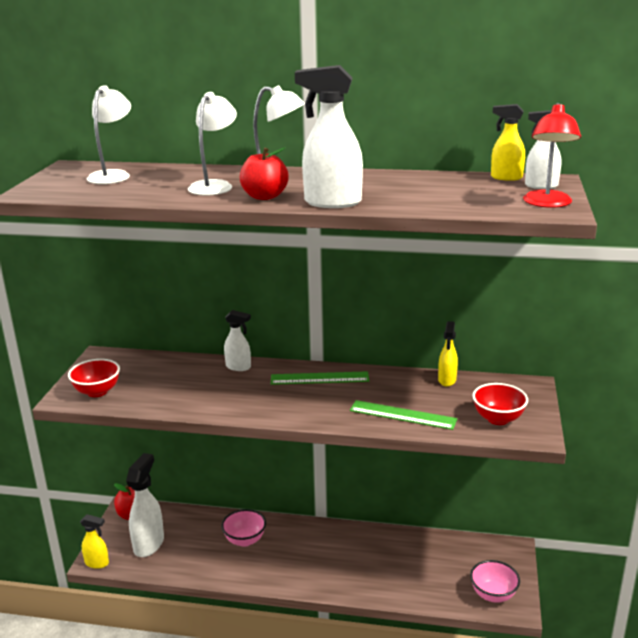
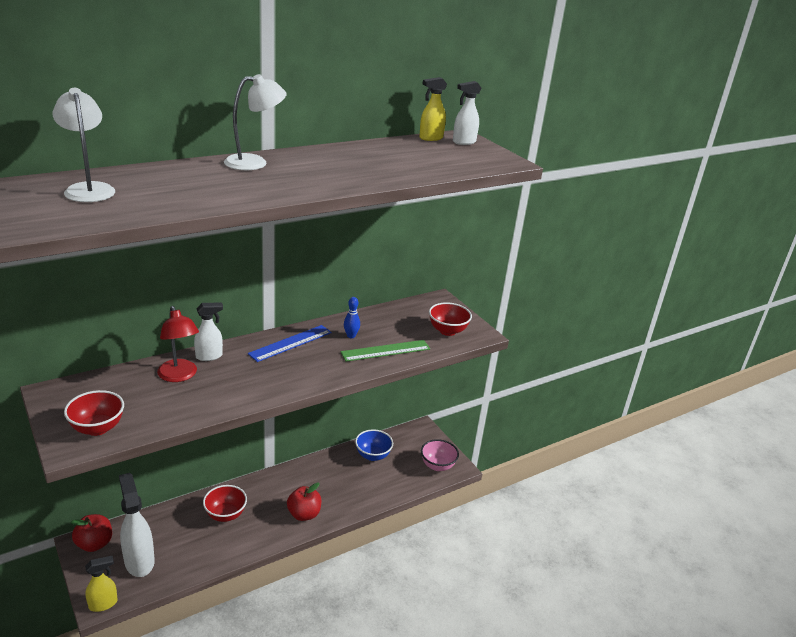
camera: 45 degrees left, 5 degrees up
white lamp [188,92,237,196] -> none
pink bowl [221,509,266,547] -> red bowl [203,485,247,522]
red apple [240,148,289,200] -> red apple moved to [287,482,321,521]
green ruler [271,371,369,385] -> blue ruler [248,325,332,362]
white spray bottle [295,65,363,208] -> none
yellow spray bottle [438,321,458,387] -> none
red lamp [523,103,581,208] -> red lamp moved to [157,306,199,382]
none -> blue bowling pin [344,297,360,338]
none -> blue bowl [355,429,393,461]

